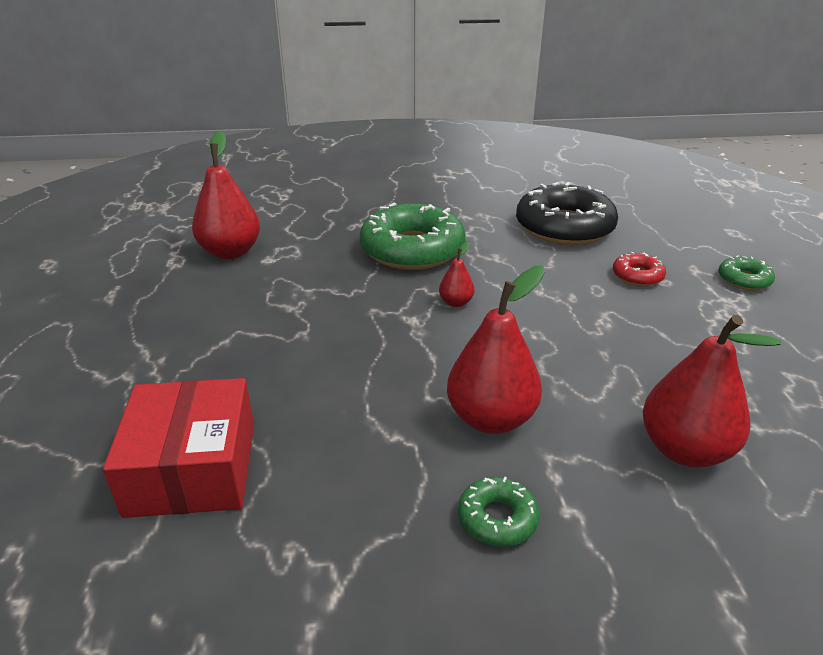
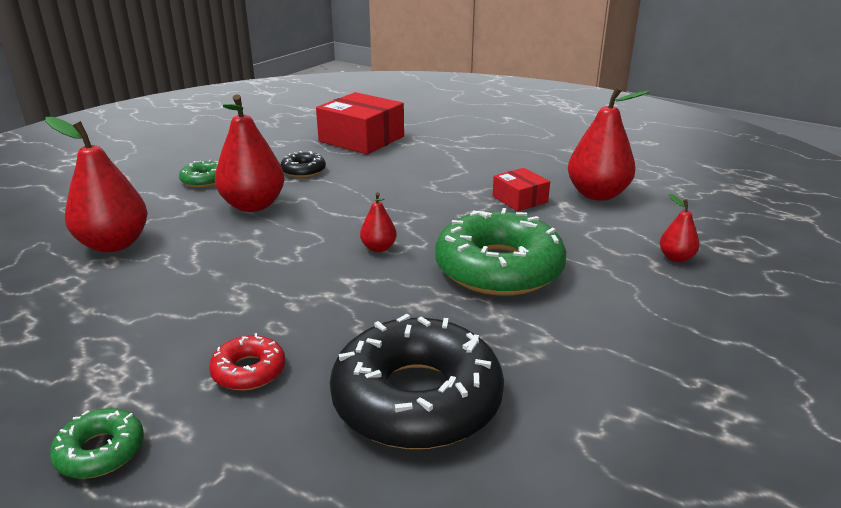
camera: 130 degrees right, 5 degrees down
none -> black donut [280,151,326,178]
none -> red box [492,168,550,211]
none -> red pear [660,194,700,262]

